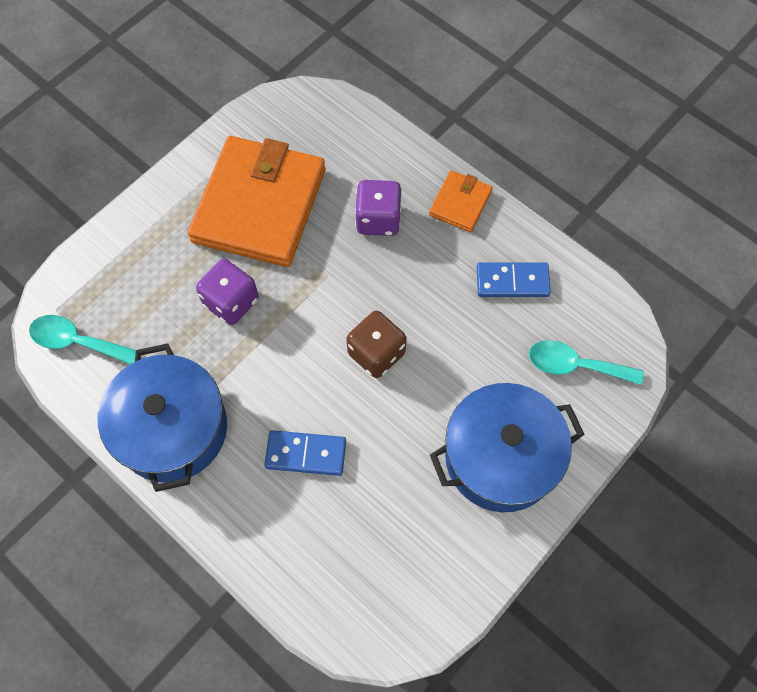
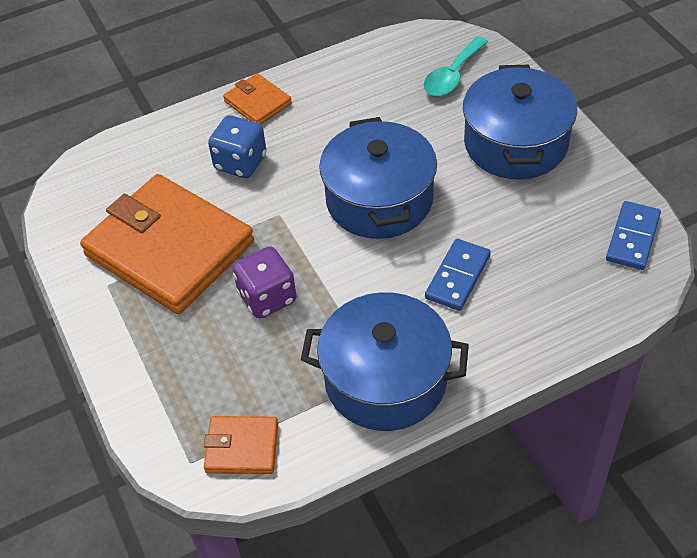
camera: 65 degrees left, 15 degrees down
turquoise spoon [29,315,136,364] -> orange wallet [204,416,278,474]
brown dice [346,311,407,378] -> blue pot [319,117,437,239]
purple dice [355,180,402,236] -> blue dice [208,115,266,178]
blue domino [477,262,551,297] -> blue domino moved to [606,201,661,270]

